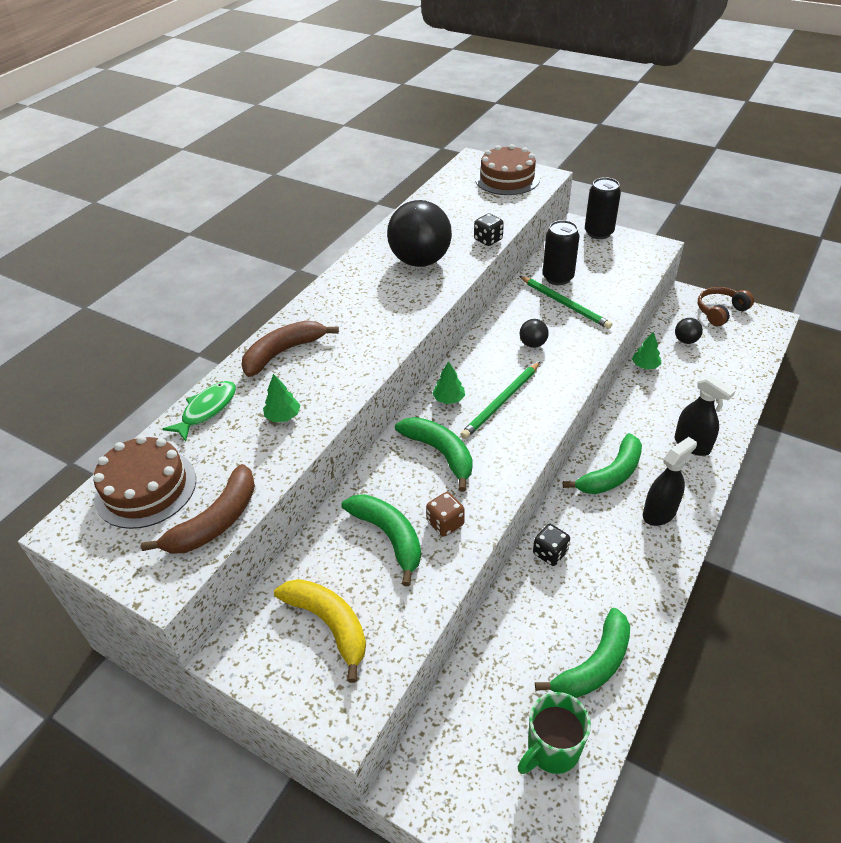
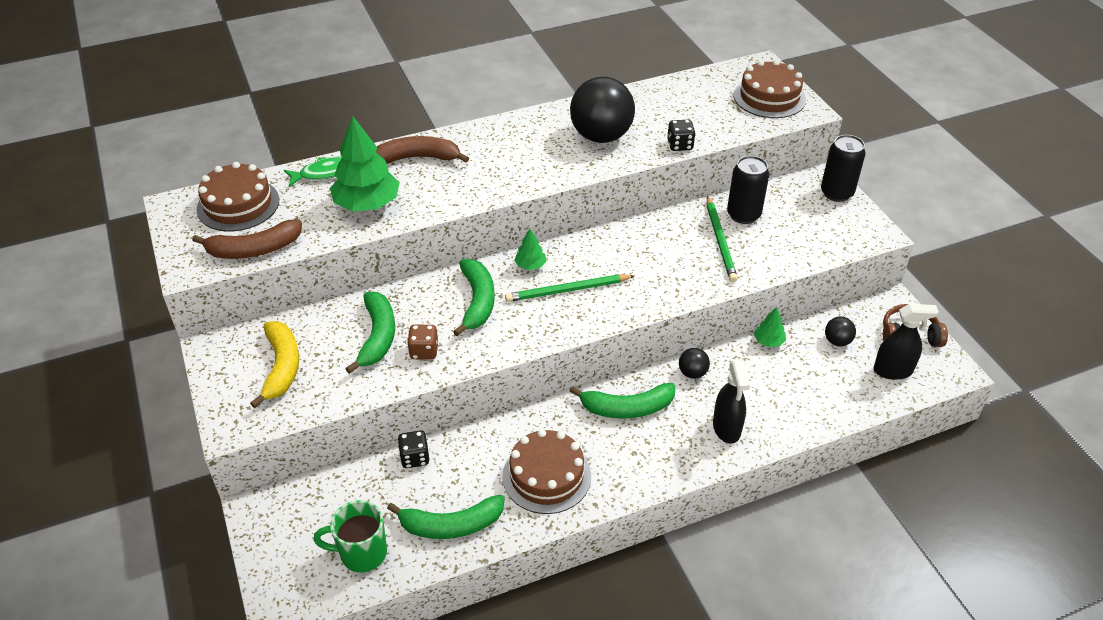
camera: 35 degrees right, 0 degrees up
green tree [263,374,300,422] -> green tree [330,116,400,211], size x2.10
black ball [520,319,549,348] -> black ball moved to [679,348,710,379]
black dice [533,524,570,566] -> black dice moved to [398,430,430,468]
black spray bottle [643,437,697,526] -> black spray bottle moved to [873,304,939,380]
none -> brown cake [502,429,591,514]

